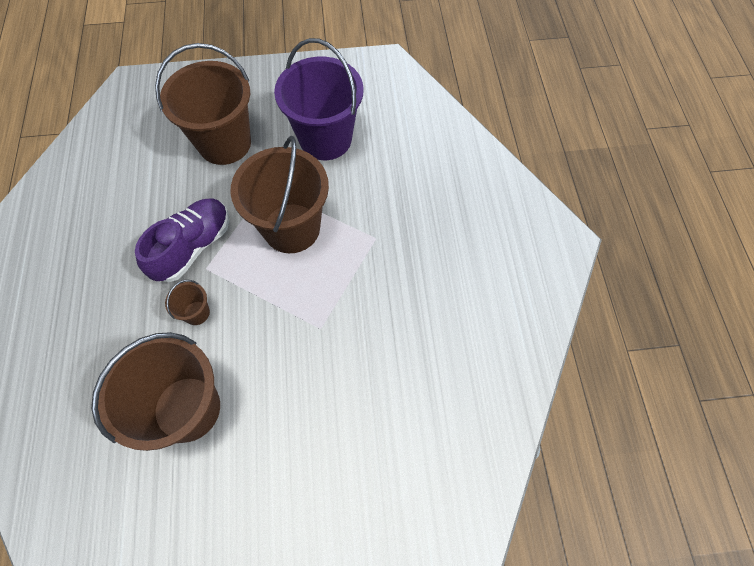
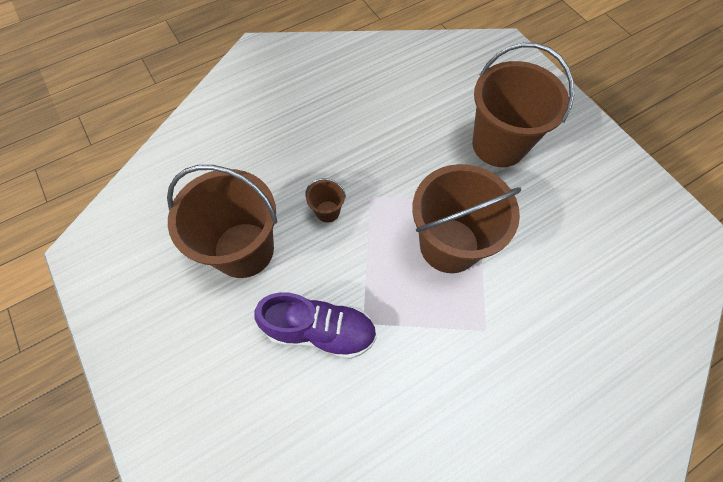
camera: 65 degrees right, 0 degrees up
purple shoe [135,198,229,282] -> purple shoe moved to [254,292,377,359]
purple bucket [274,38,363,160] -> none

